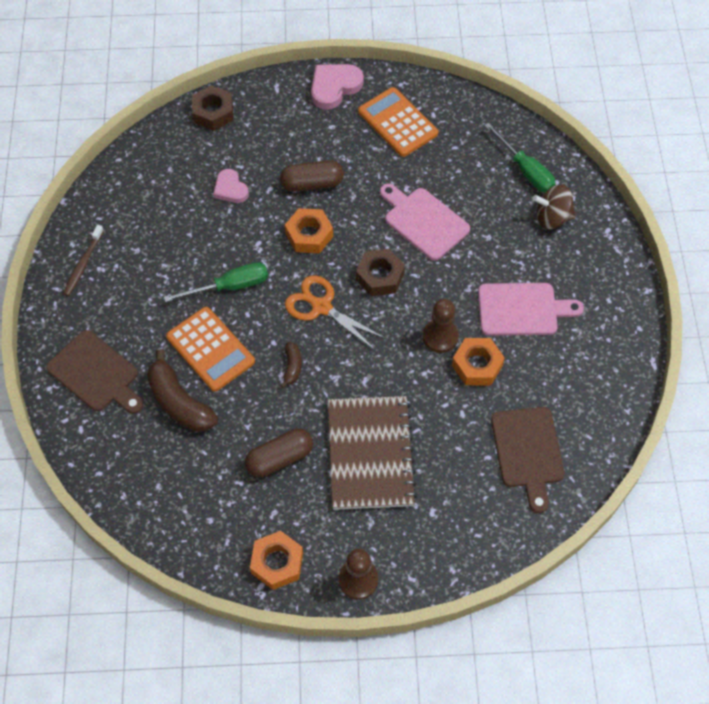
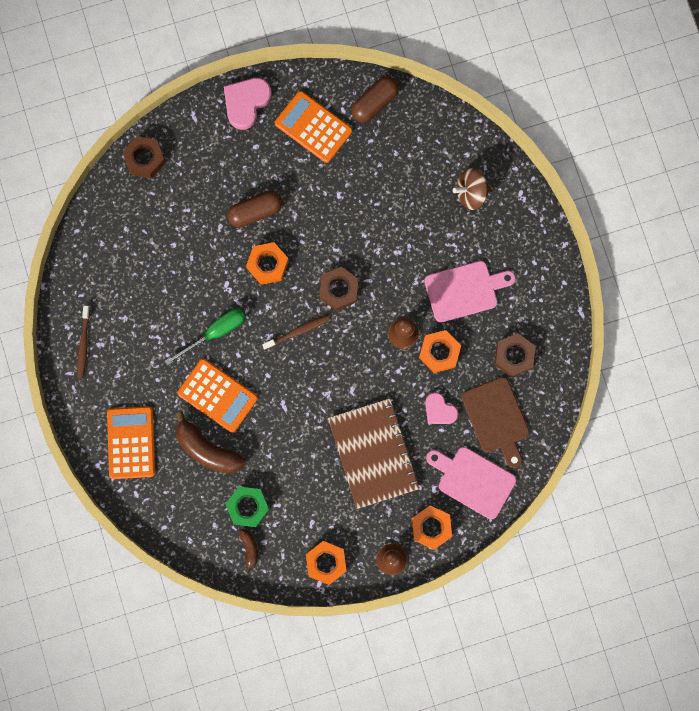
camera: 15 degrees left, 20 degrees up
brown cutting board [46,330,144,414] -> orange calculator [107,406,155,479]
pink heart [213,169,249,203] -> pink heart moved to [425,392,458,424]
brown capsule [245,429,313,477] -> brown capsule moved to [351,76,399,122]
brown banana [280,342,302,388] -> brown banana moved to [239,529,258,573]
orange scissors [285,275,386,351] -> brown toothbrush [262,315,330,350]
pink cutting board [380,184,470,261] -> pink cutting board moved to [426,447,516,519]
green screwdriver [484,123,555,192] -> none
none -> green nut [225,487,270,527]
none -> orange nut [411,506,452,550]
none -> brown nut [494,333,536,377]

